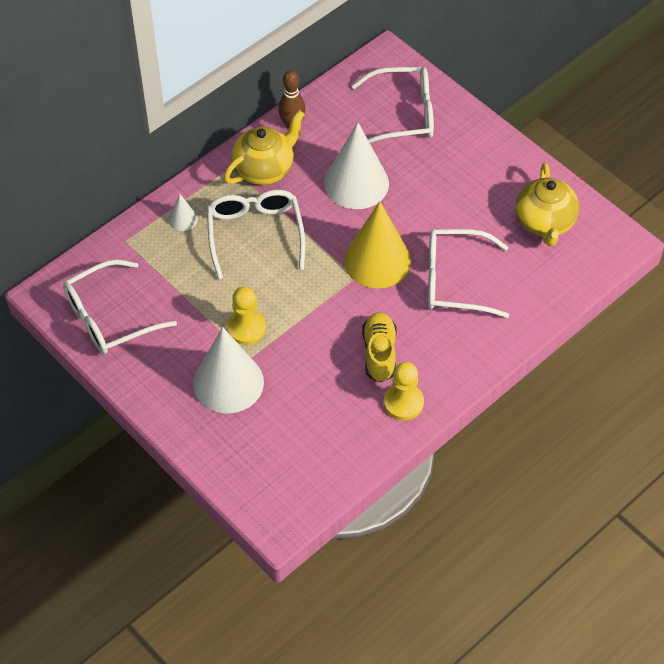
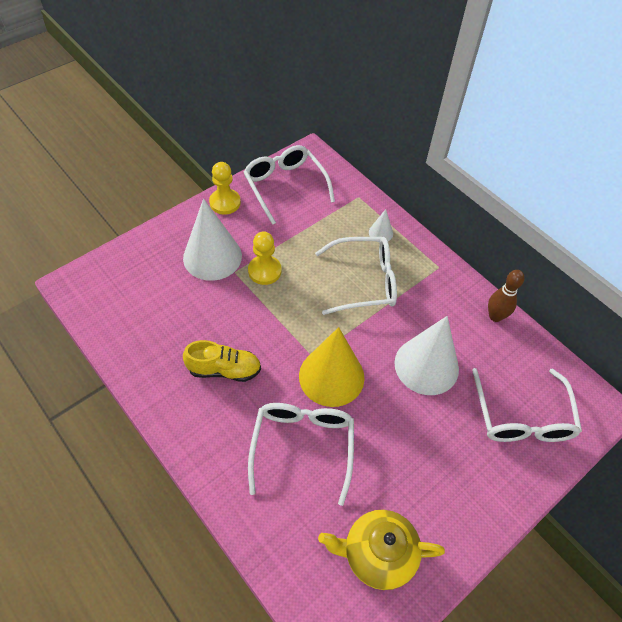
camera: 90 degrees right, 0 degrees up
yellow teapot [224,110,305,185] -> none
yellow pawn [384,362,424,421] -> yellow pawn moved to [209,162,241,215]

